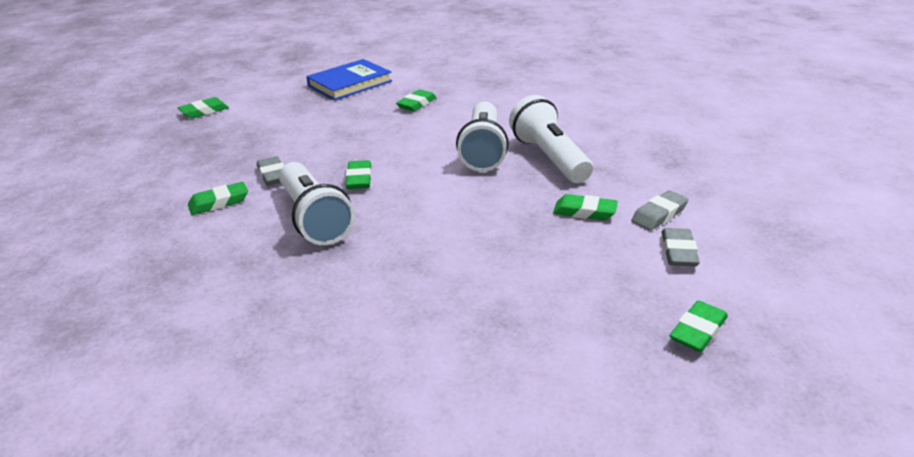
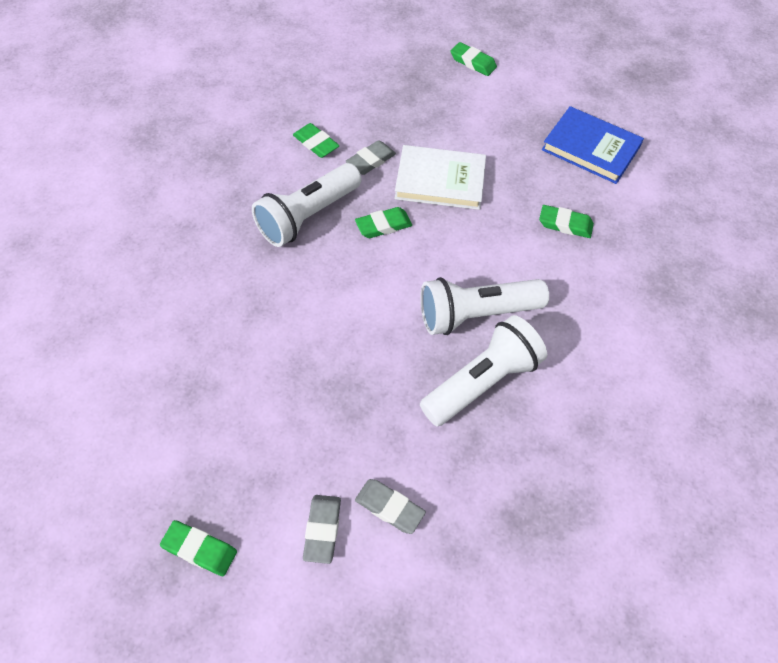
camera: 70 degrees right, 25 degrees up
green eraser [553,194,618,221] -> none
grey eraser [662,228,700,267] -> grey eraser turned 75 degrees counterclockwise [303,495,341,564]
none -> white book [395,145,486,210]

